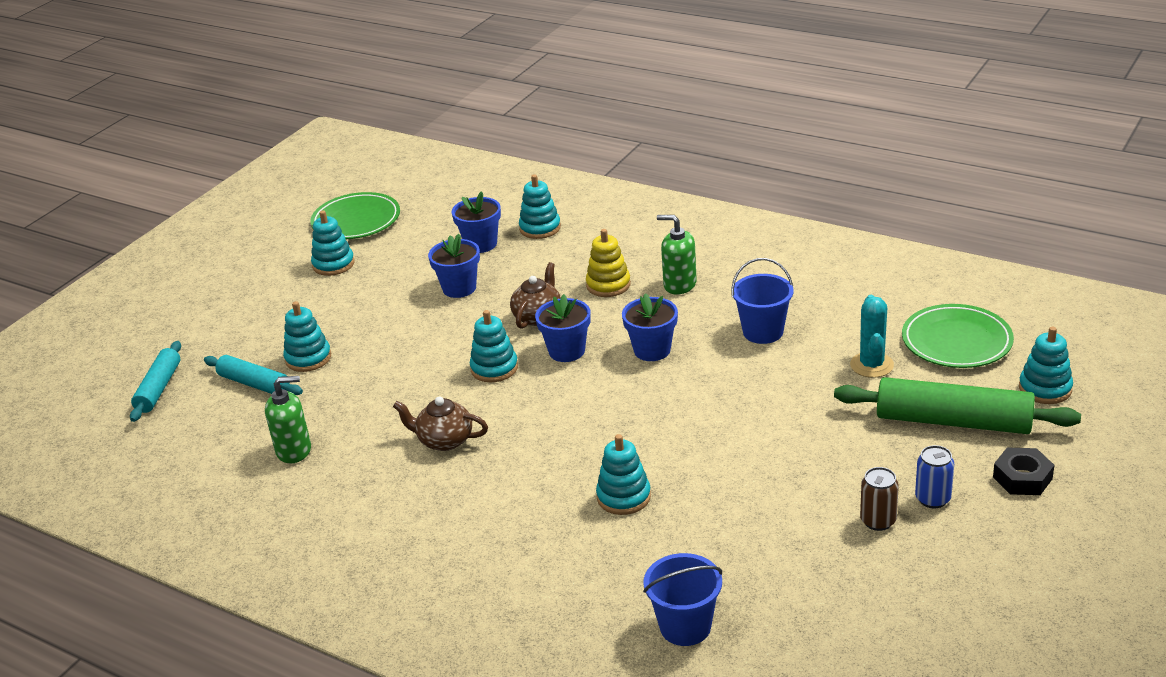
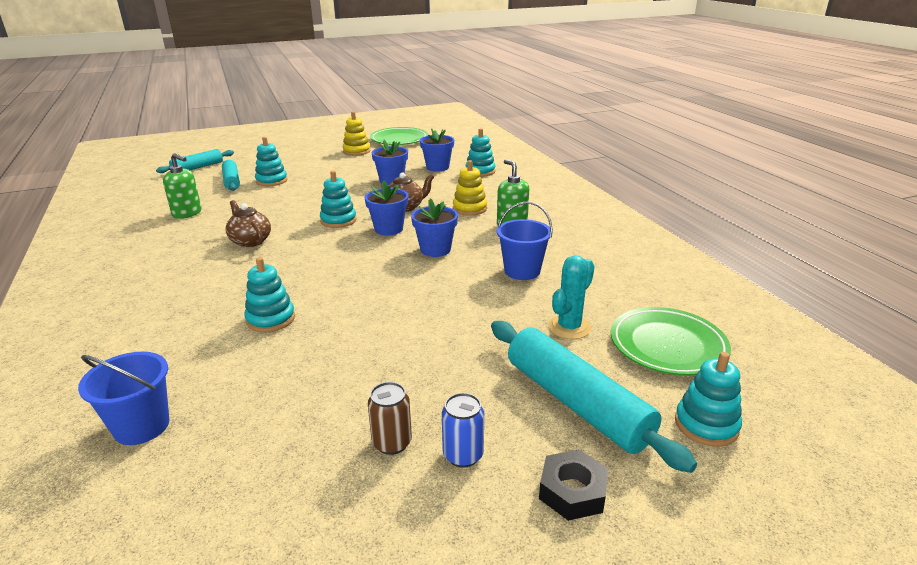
camera: 35 degrees right, 5 degrees down
turquoise stacking toy [311,210,355,276] -> yellow stacking toy [343,111,370,156]
green rolling pin [834,377,1081,434] -> turquoise rolling pin [491,321,697,473]

